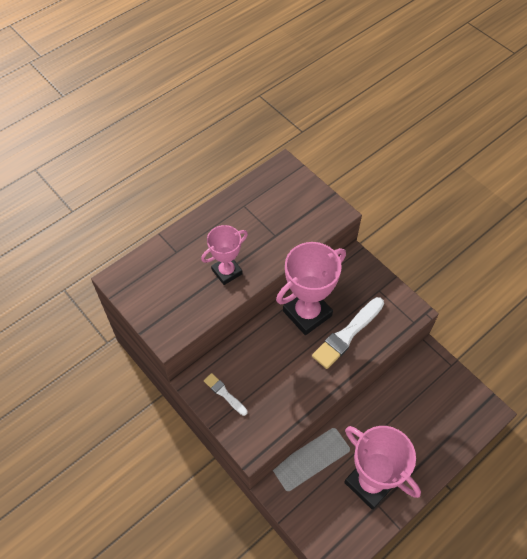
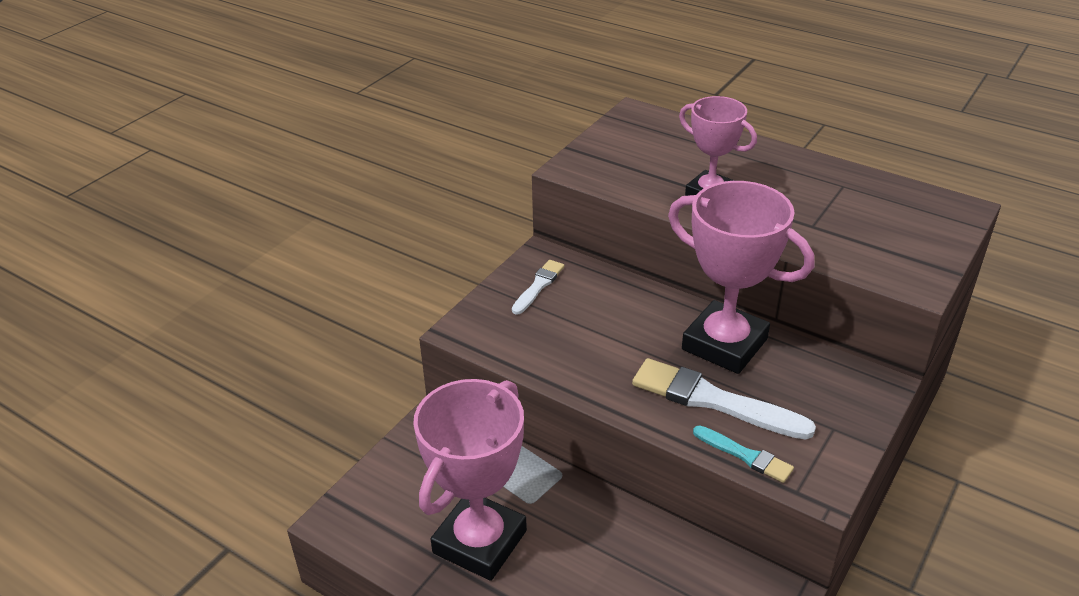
camera: 75 degrees right, 20 degrees down
none -> turquoise brush [693,425,794,483]

